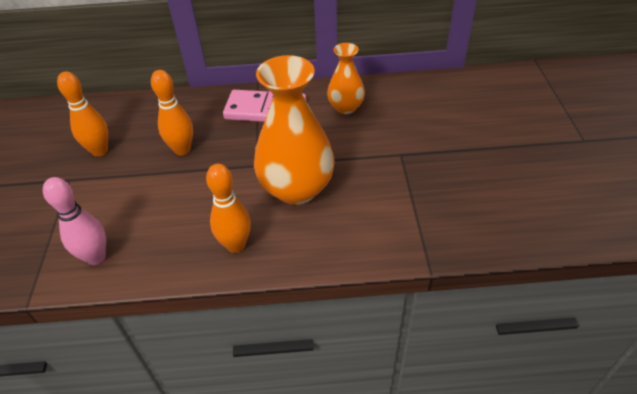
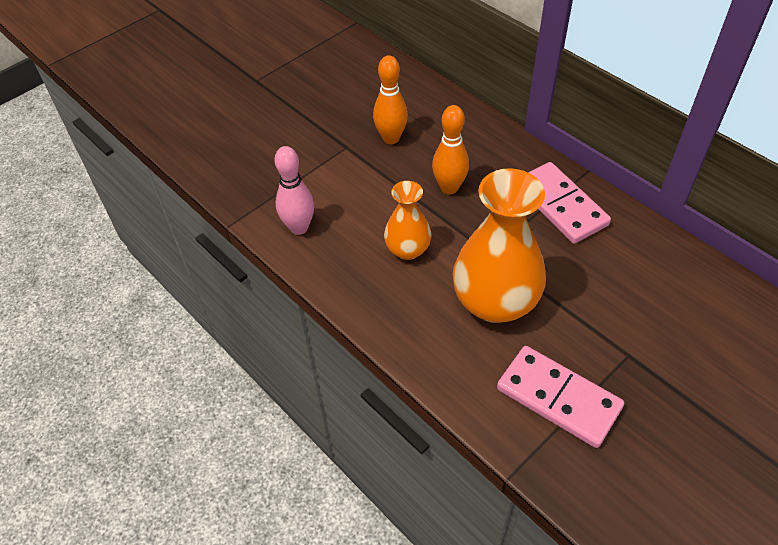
camera: 50 degrees right, 5 degrees up
orange bowling pin [206,164,251,253] -> none
orange vase [327,43,365,114] -> orange vase moved to [384,181,432,260]
none -> pink domino [497,346,624,448]

